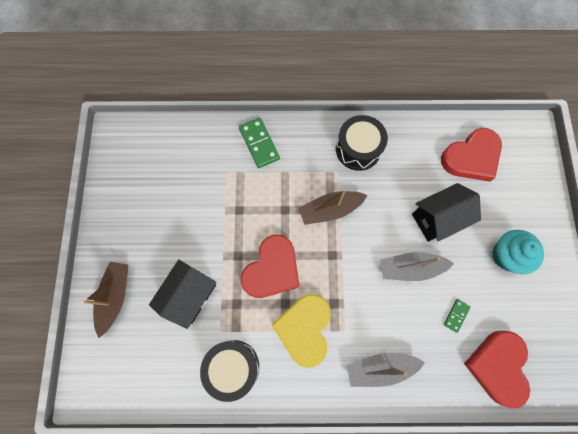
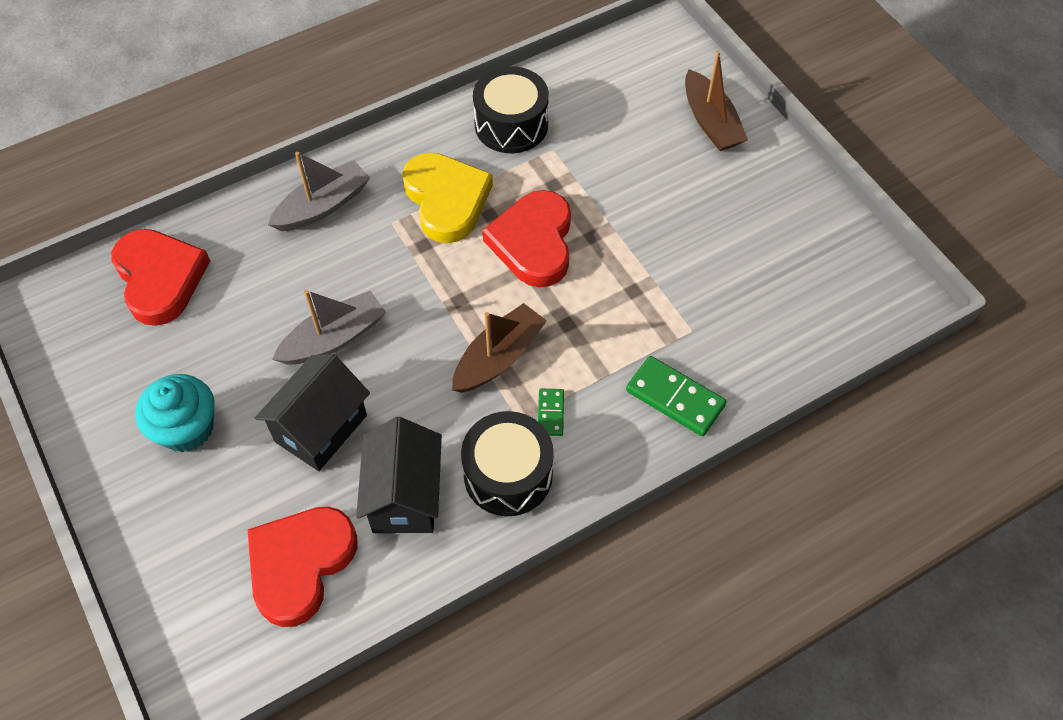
camera: 150 degrees right, 15 degrees down
black house [149,260,216,329] -> black house moved to [356,417,442,533]
green domino [444,299,470,333] -> green domino moved to [538,388,564,436]

